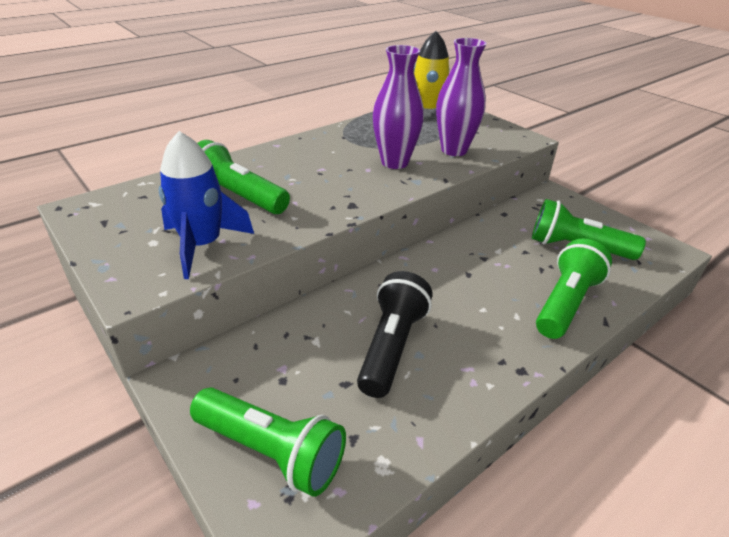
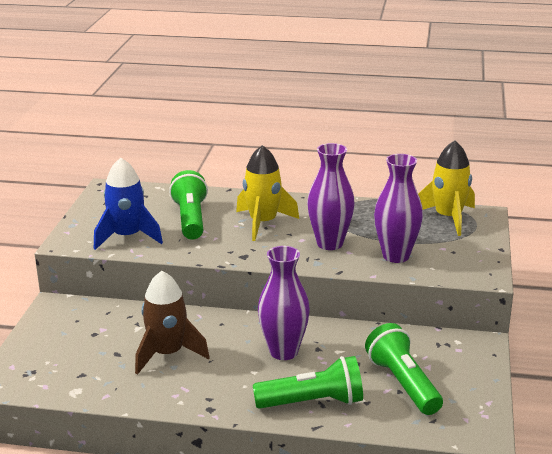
camera: 50 degrees right, 10 degrees down
green flashlight [190,388,346,497] -> none
black flashlight [357,271,433,398] -> brown rocket [135,271,210,375]
none -> yellow rocket [236,145,299,241]
none -> purple vase [258,246,310,360]

